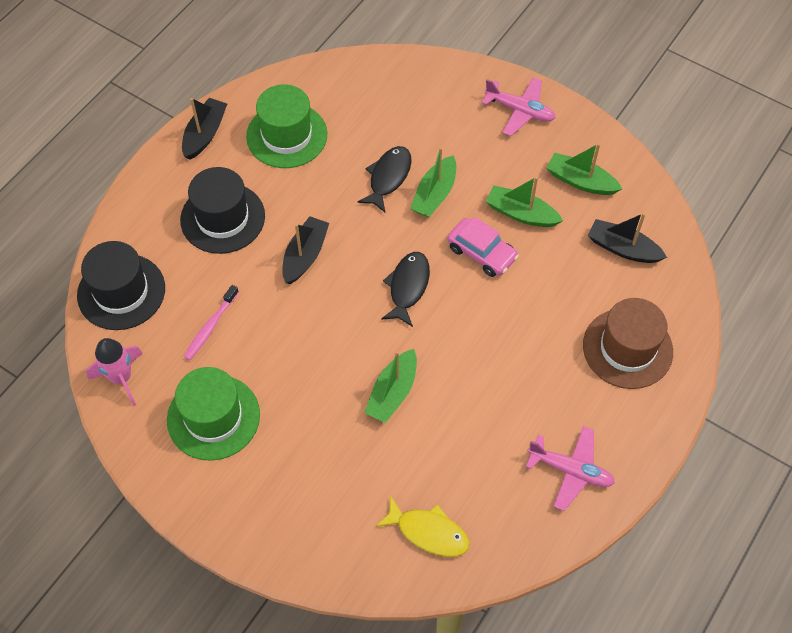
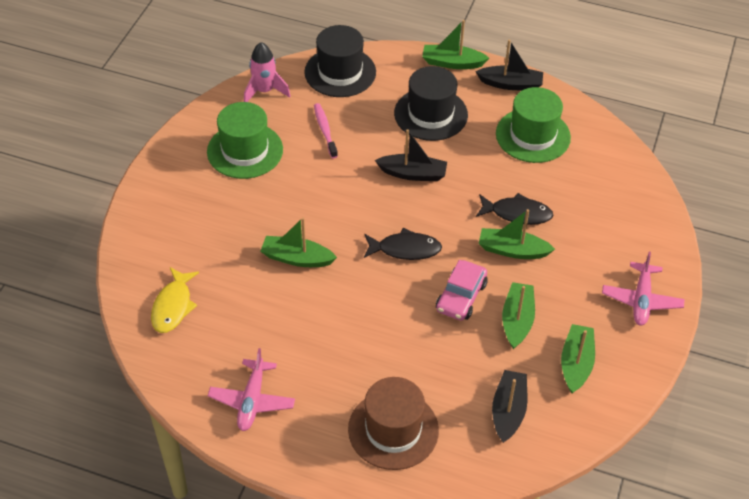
camera: 75 degrees right, 10 degrees down
pink toothbrush [184,285,239,360] -> pink toothbrush turned 60 degrees clockwise [314,103,338,158]
none -> green boat [422,20,489,69]

